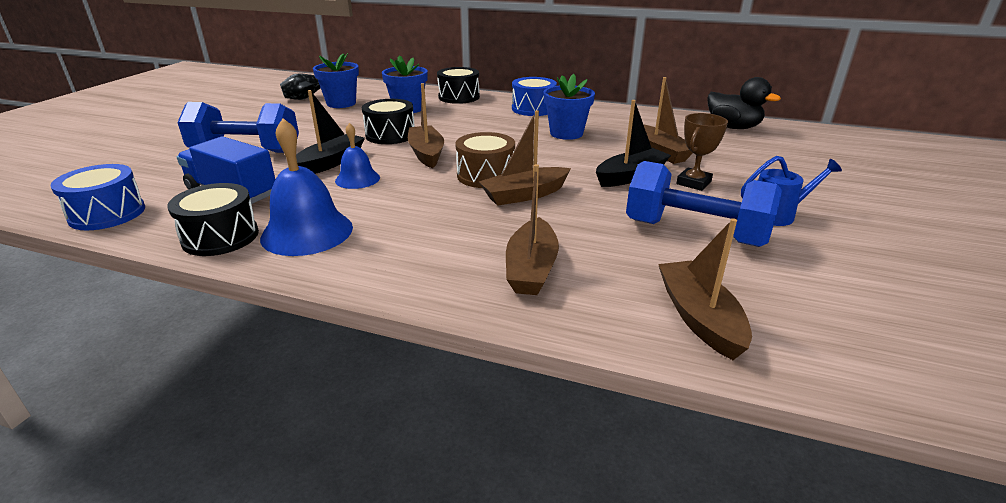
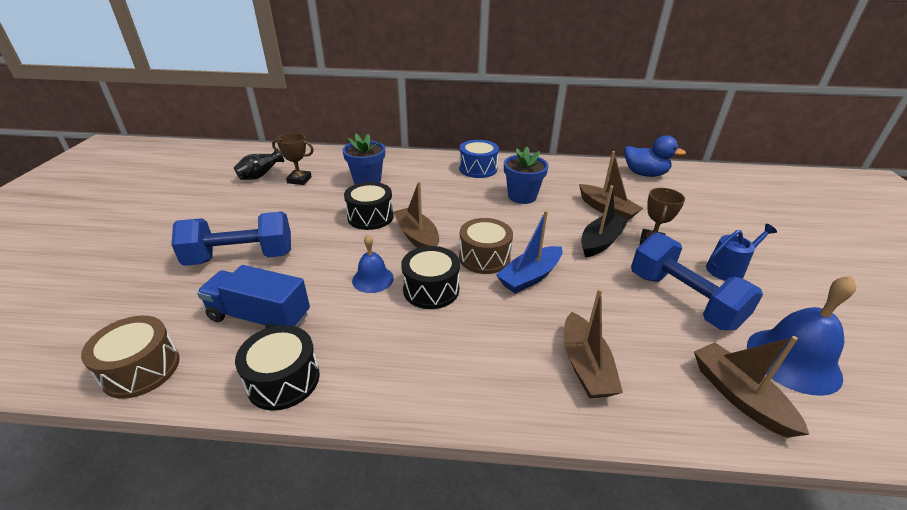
camera: 15 degrees left, 5 degrees up
blue drum [50,164,145,231] -> brown drum [81,316,180,399]
blue bell [260,118,353,256] -> blue bell moved to [747,275,856,396]
black boat [296,90,365,174] -> none
blue flower pot [313,53,359,108] -> brown trophy [272,133,314,185]
black drum [437,67,480,104] -> black drum moved to [401,246,460,309]
brown boat [479,110,571,206] -> blue boat [496,210,563,294]
blue dumbbell [626,161,782,247] -> blue dumbbell turned 45 degrees clockwise [631,232,763,330]
black duck [707,77,781,129] -> blue duck [624,135,686,177]

